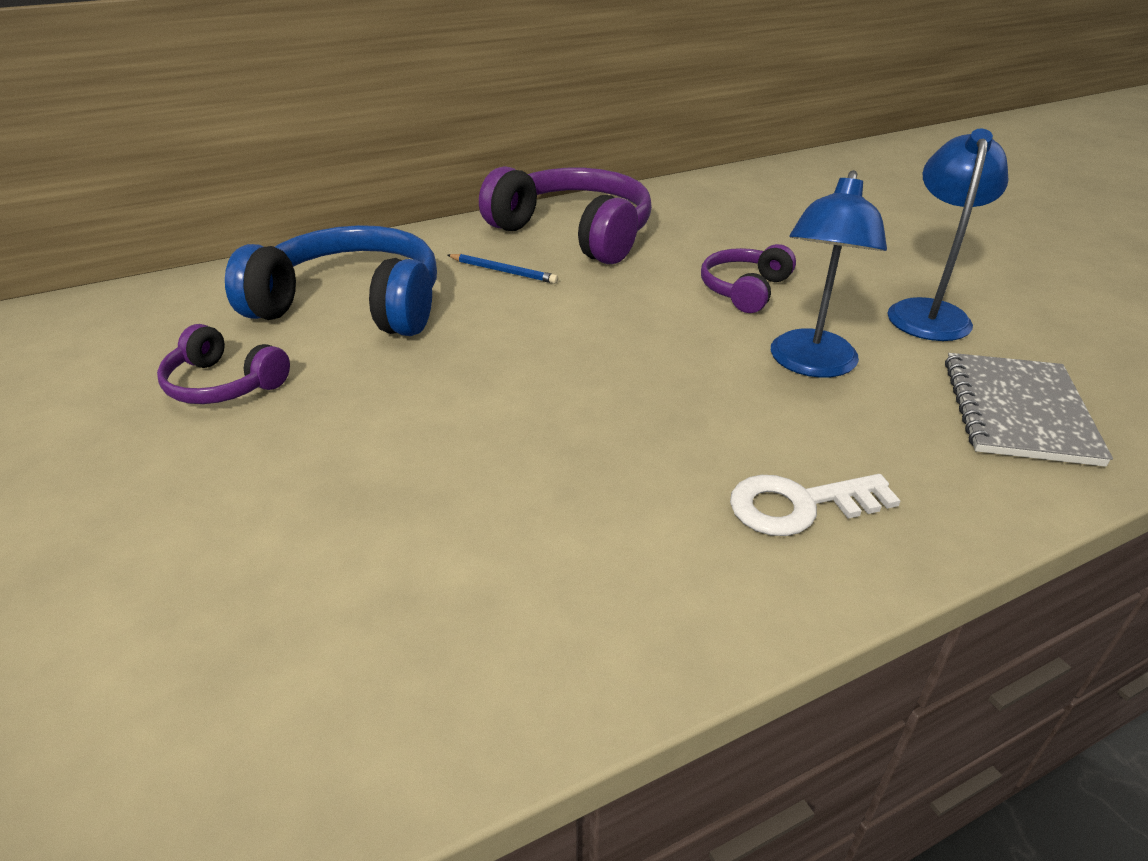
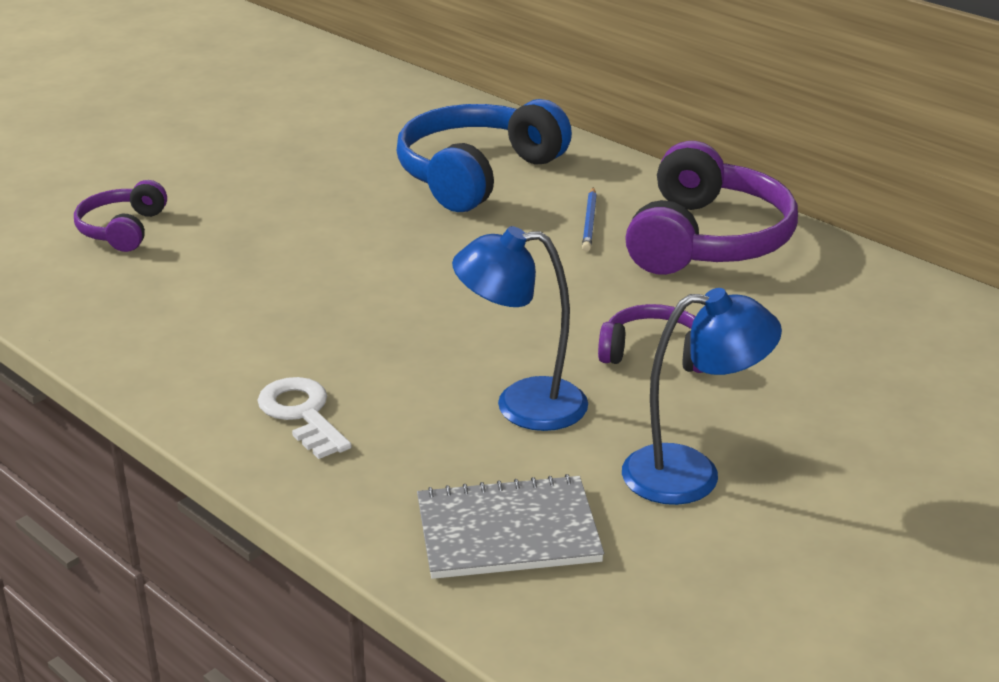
camera: 70 degrees right, 5 degrees down
purple headphones [157,324,290,404] -> purple headphones moved to [74,180,167,252]
blue headphones [225,225,437,336] -> blue headphones turned 135 degrees counterclockwise [396,99,572,212]

